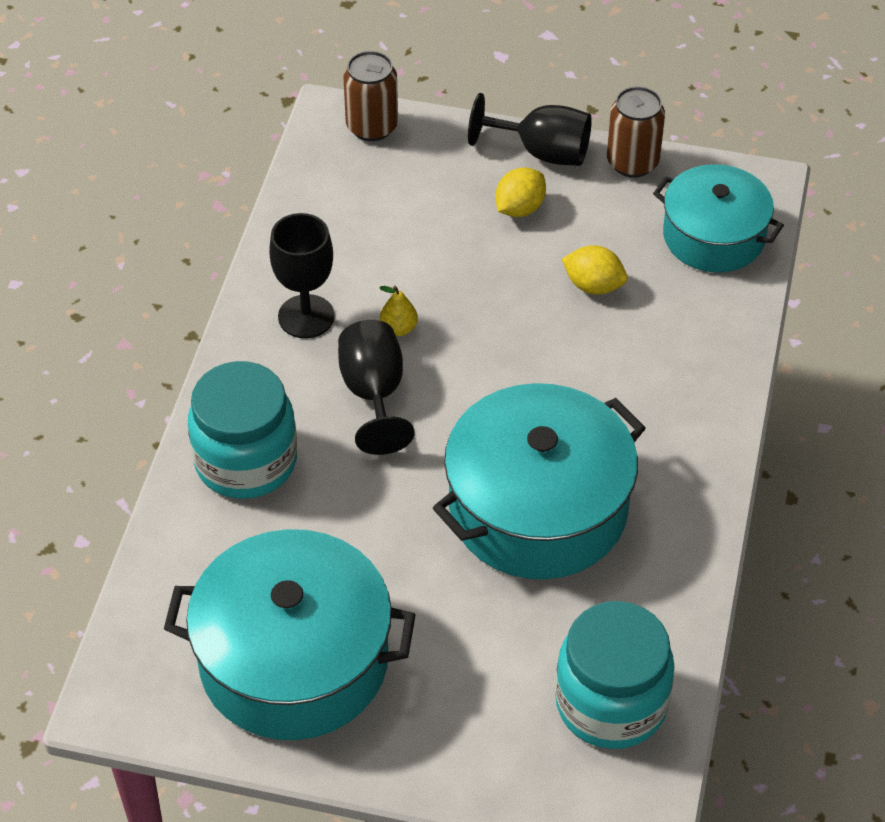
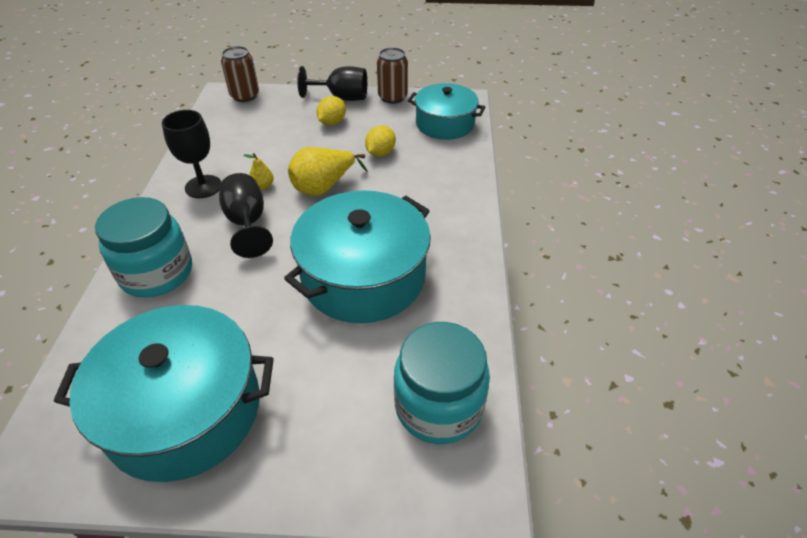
camera: 10 degrees left, 5 degrees down
yellow lemon [562,245,627,295] -> yellow lemon turned 75 degrees counterclockwise [365,125,396,157]
none -> yellow pear [288,147,368,196]

